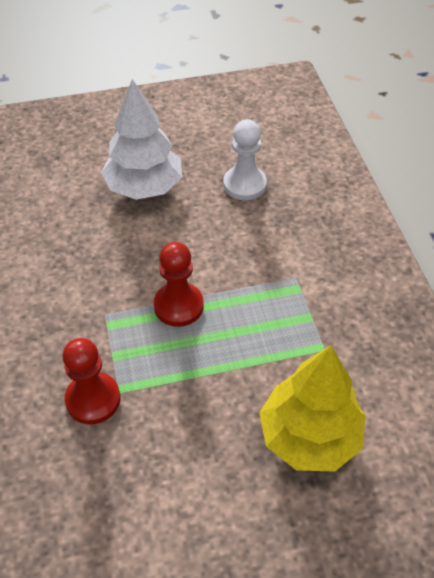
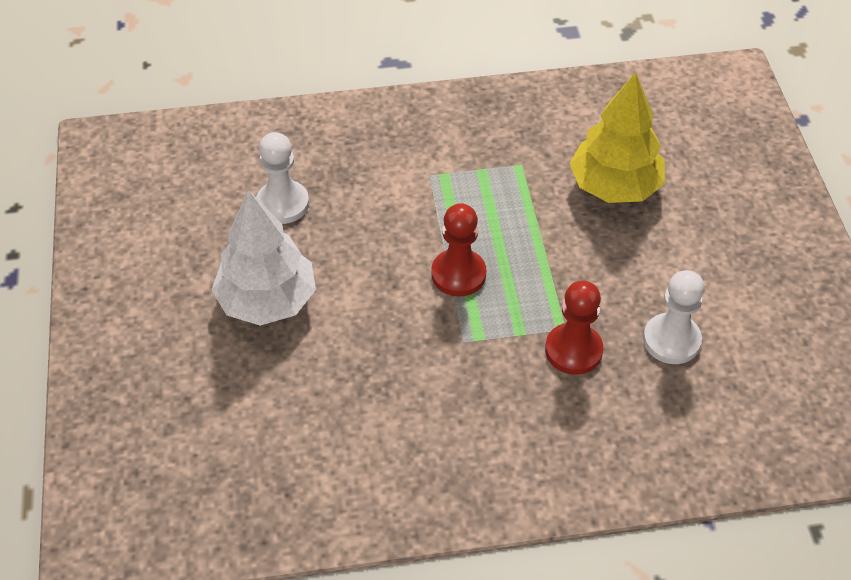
camera: 85 degrees left, 0 degrees up
none -> white pawn [643,270,705,364]

